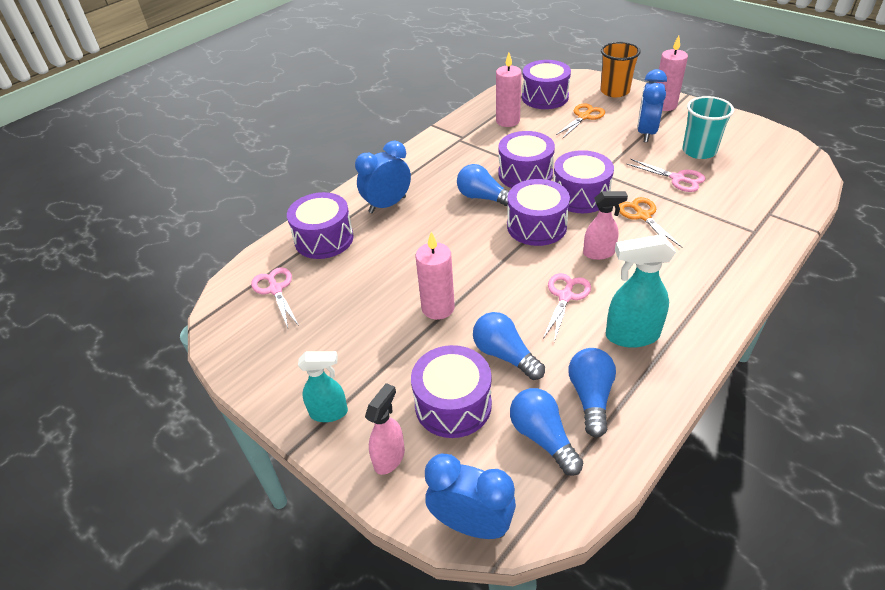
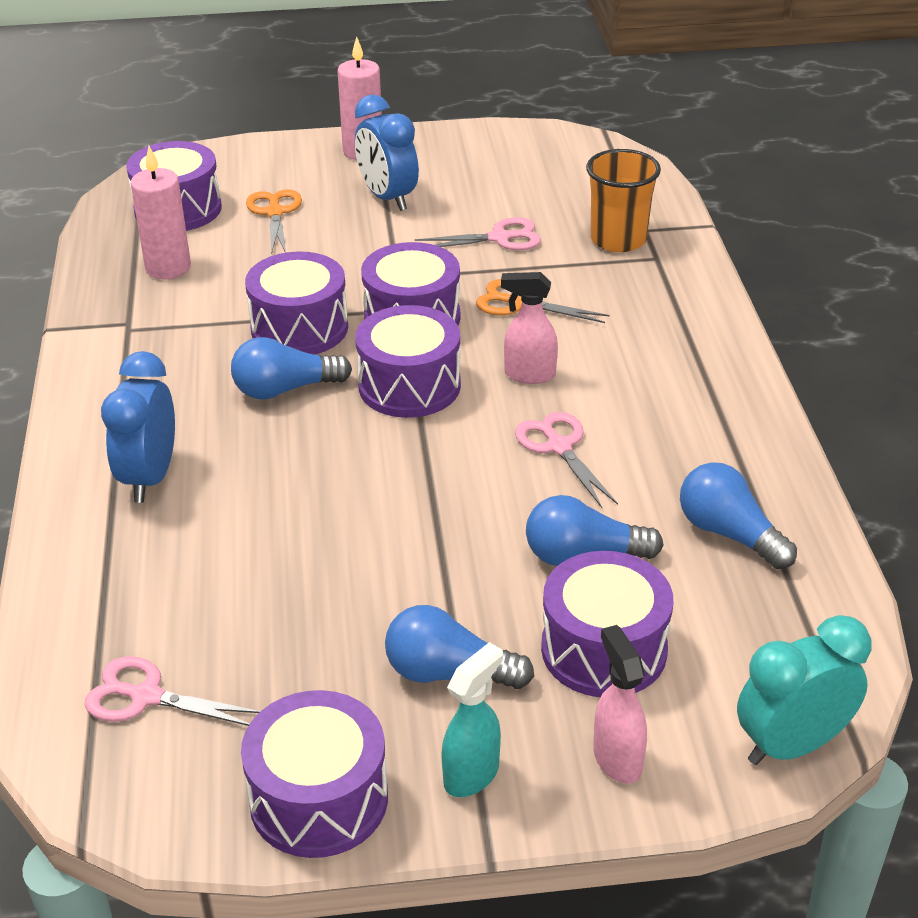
camera: 50 degrees left, 5 degrees down
purple drum [287,192,354,259] -> purple drum moved to [241,690,388,858]
pink candle [416,232,455,320] -> none
blue clock [425,454,516,539] -> turquoise clock [737,615,872,765]
blue light bulb [510,388,583,476] -> blue light bulb moved to [385,605,534,689]
pink spray bottle [583,191,628,260] -> pink spray bottle turned 120 degrees counterclockwise [501,272,558,384]
orange cup [600,42,641,97] -> orange cup moved to [586,149,661,252]
turquoise spray bottle [606,234,676,348] -> none
turquoise cup [682,96,734,159] -> none

